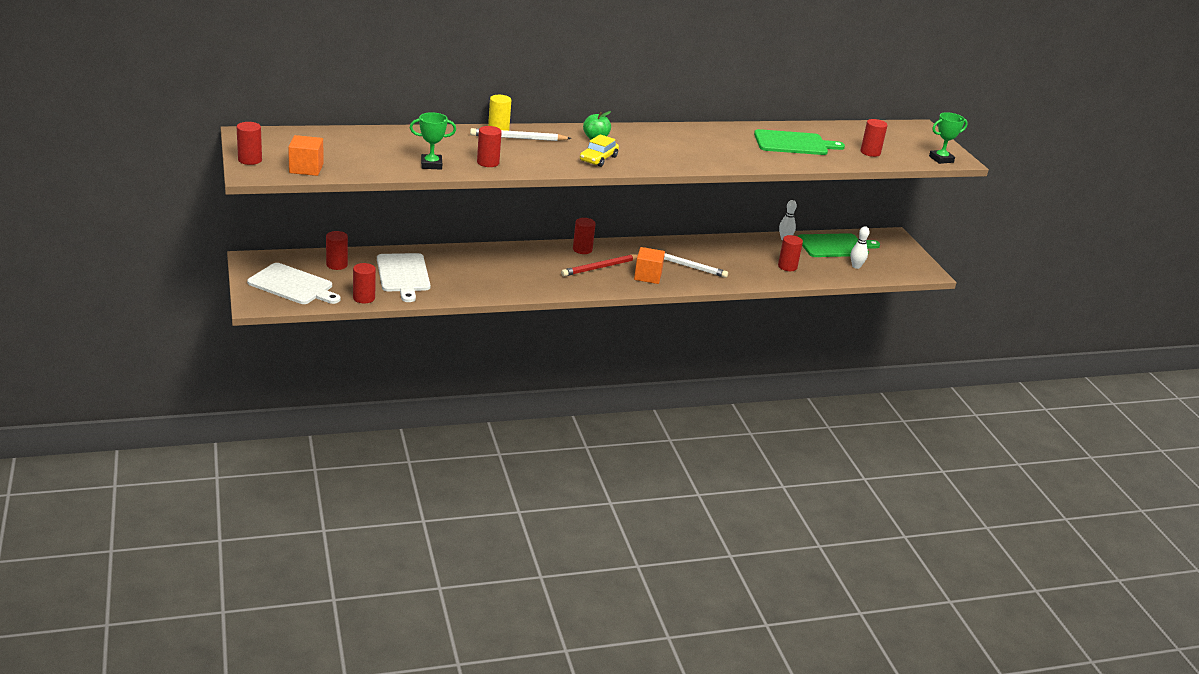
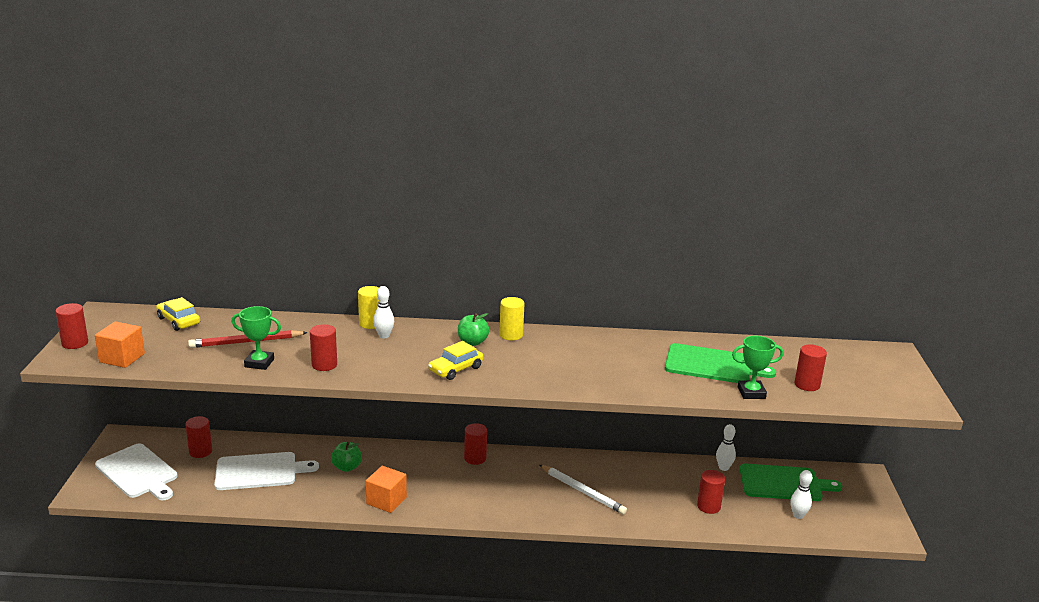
camera: 20 degrees right, 5 degrees down
red cylinder [353,263,376,304] -> none
white cutting board [377,253,430,302] -> white cutting board turned 105 degrees counterclockwise [214,452,319,490]
white pencil [470,128,572,141] -> white bowling pin [373,286,394,339]
red pencil [561,254,638,276] -> red pencil moved to [188,330,308,348]
orange cube [634,247,665,284] -> orange cube moved to [366,466,407,513]
green trophy [929,112,968,164] -> green trophy moved to [732,336,784,399]
none -> yellow car [156,297,200,331]
none -> green apple [331,442,362,472]
none -> yellow cylinder [499,297,525,340]

